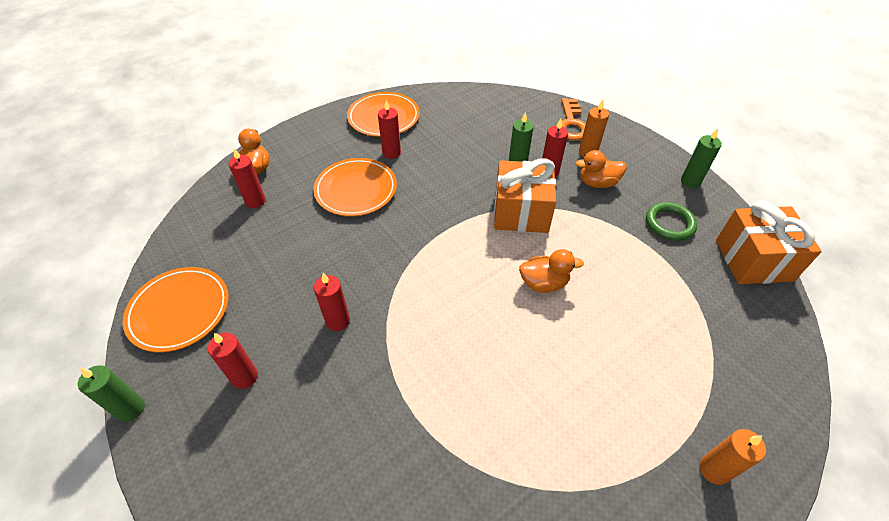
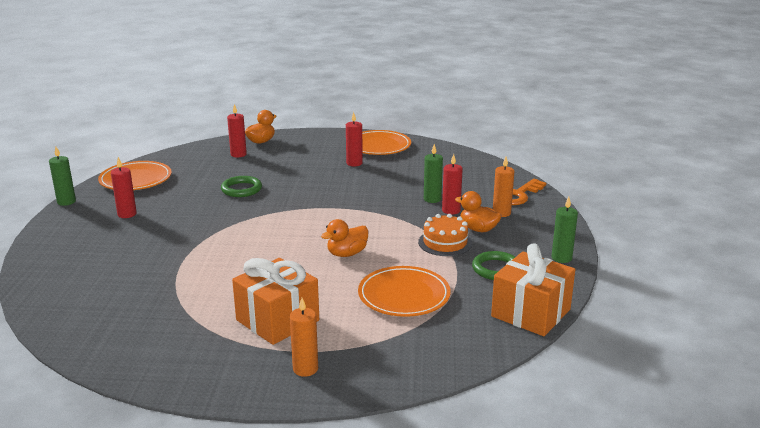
camera: 40 degrees right, 25 degrees down
orange plate [313,158,397,216] -> orange plate moved to [358,266,451,317]
red candle [314,273,350,331] -> none
orange gift [494,158,556,233] -> orange gift moved to [232,258,319,345]
orange duck [519,249,584,293] -> orange duck turned 105 degrees clockwise [321,219,369,257]
none -> green ring [221,176,262,197]
none -> orange cake [418,214,472,256]

